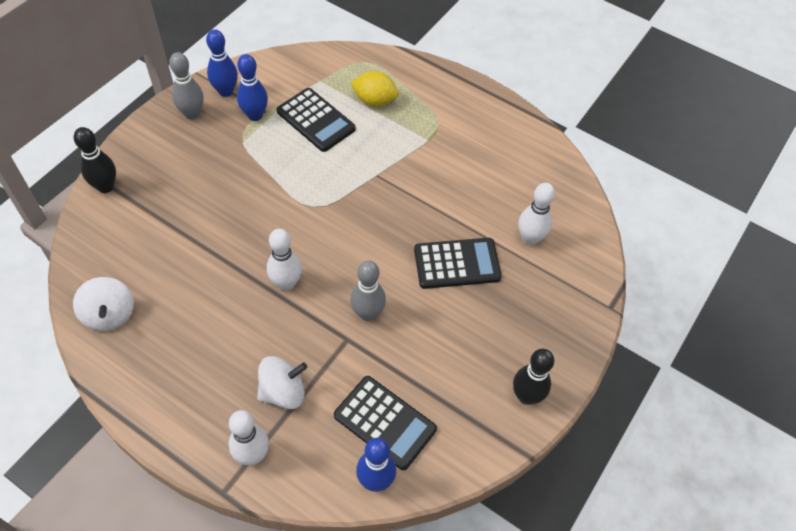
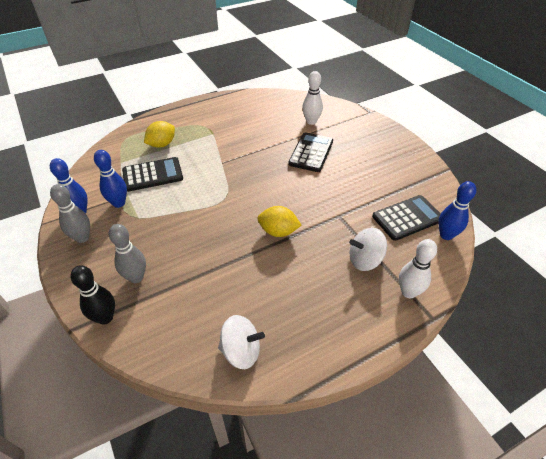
camera: 60 degrees left, 10 degrees down
white spinning top [257,356,307,409] -> white spinning top turned 105 degrees counterclockwise [349,228,387,271]
white bowling pin [267,229,302,291] -> yellow lemon [258,206,302,237]
grey bowling pin [350,261,386,321] -> grey bowling pin moved to [109,224,146,283]
black bowling pin [513,349,554,405] -> none

